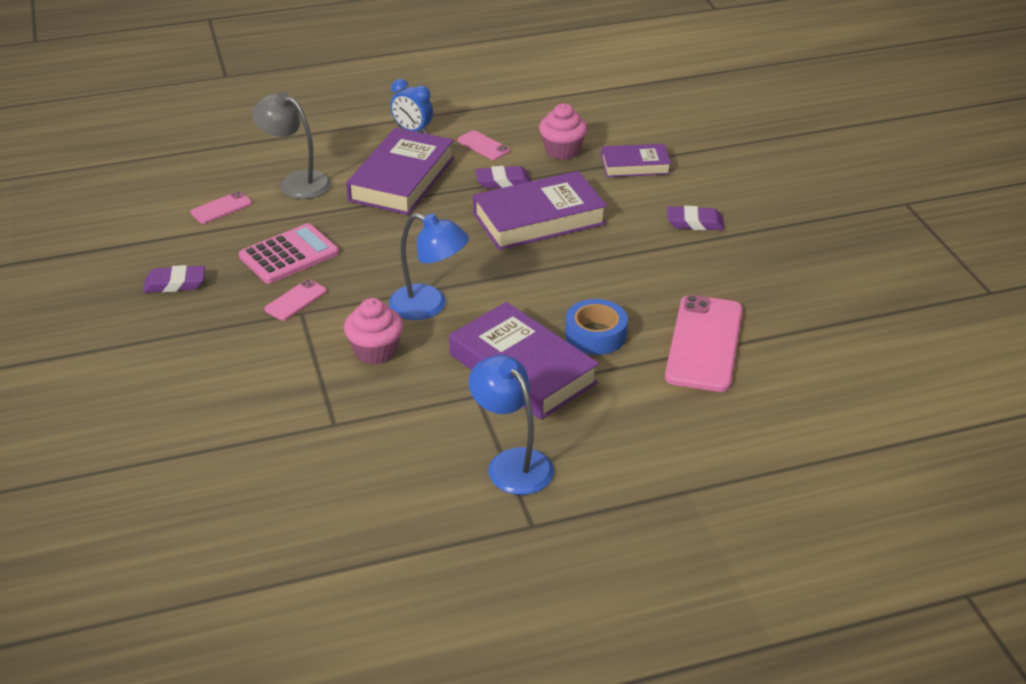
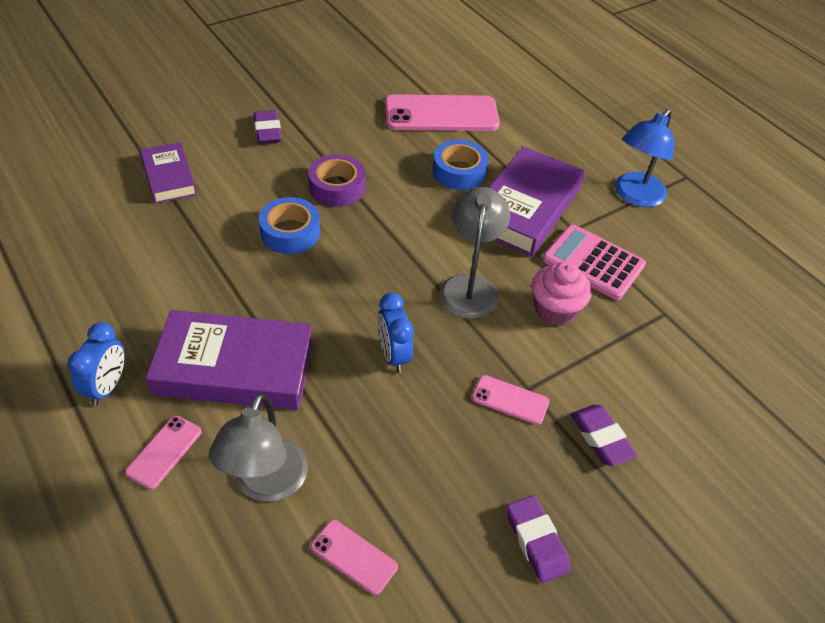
camera: 110 degrees left, 10 degrees up
pink calculator [239,223,339,284] -> pink calculator moved to [542,224,646,300]
blue lamp [389,213,469,320] -> grey lamp [439,187,510,319]
pink phone [458,130,510,160] -> pink phone moved to [125,416,202,490]
purple book [473,171,607,250] -> blue tape [259,197,320,254]
purple eraser [475,166,531,189] -> purple eraser moved to [571,405,637,466]
pink cupcake [539,103,587,160] -> none
none -> purple tape [308,154,365,207]
none -> blue clock [378,293,414,373]

